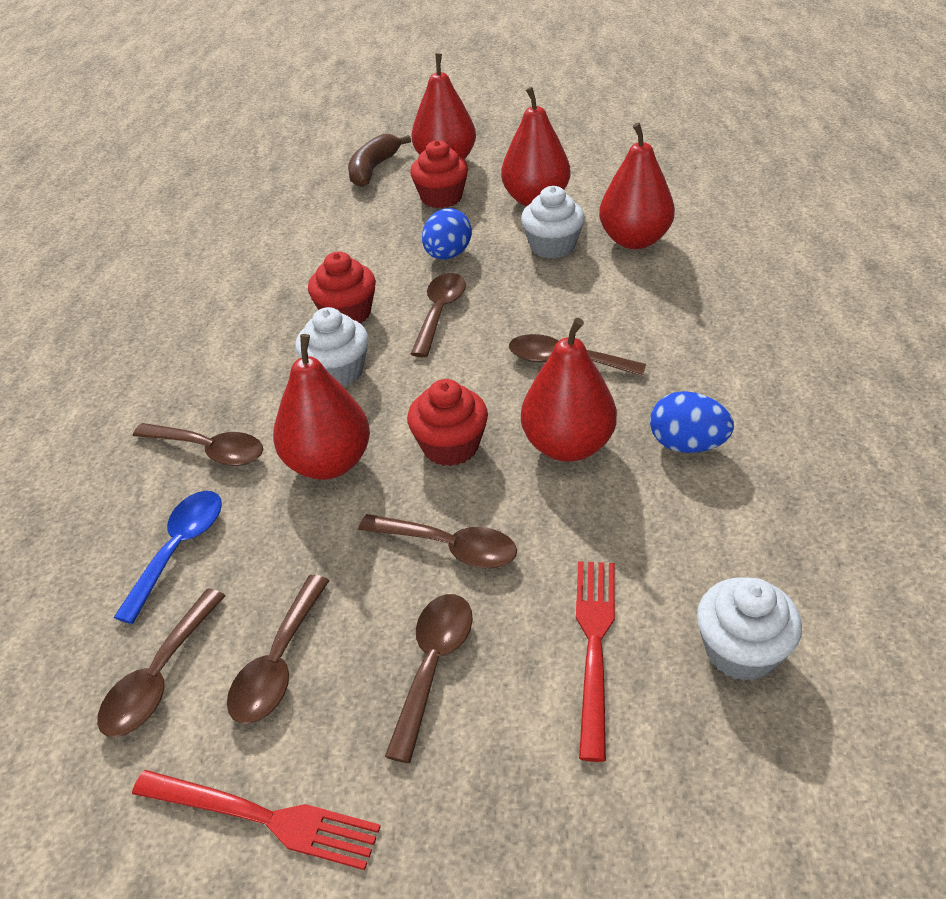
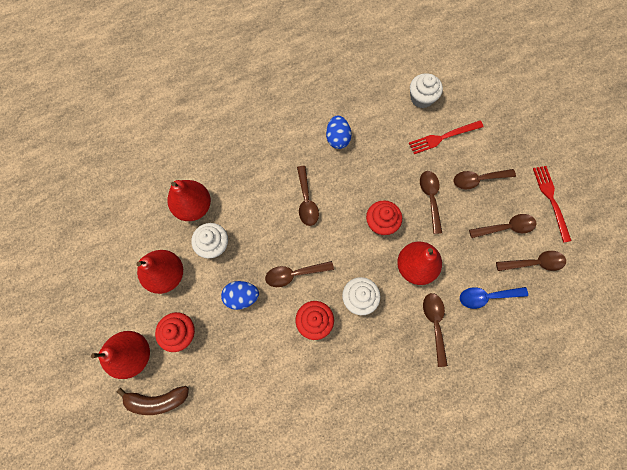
camera: 120 degrees left, 30 degrees up
red pear [521,318,617,462] -> none

